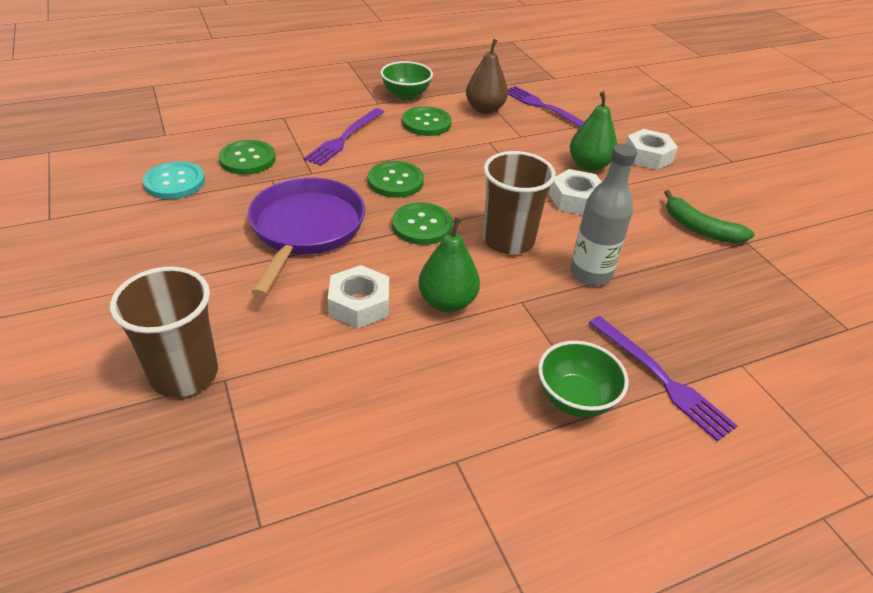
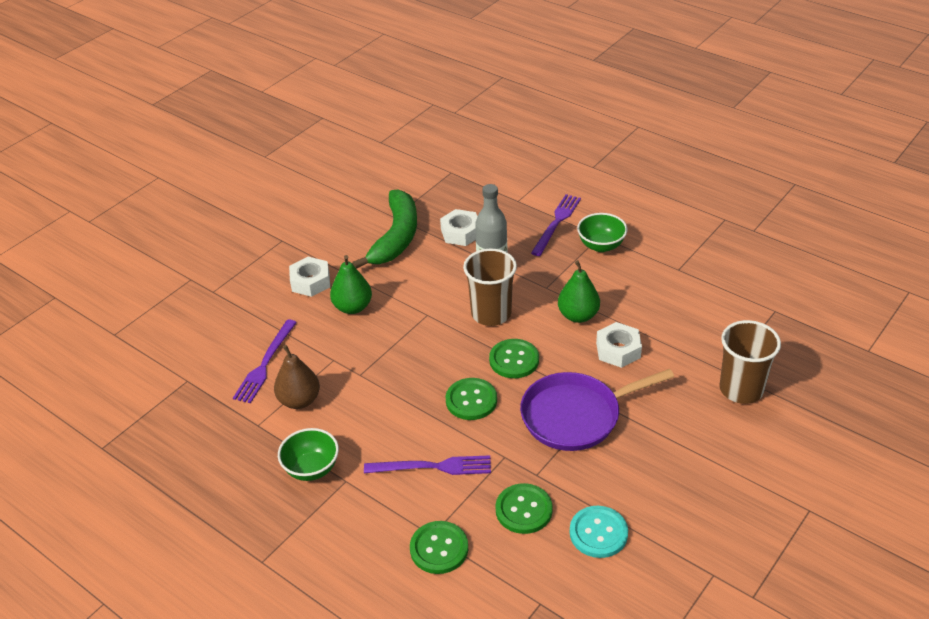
camera: 115 degrees left, 0 degrees up
green button [402,106,452,136] -> green button moved to [410,521,468,574]
white nut [549,169,602,215] -> white nut moved to [440,209,478,246]
green banana [664,190,755,243] -> green banana [352,189,417,269], size x1.66

